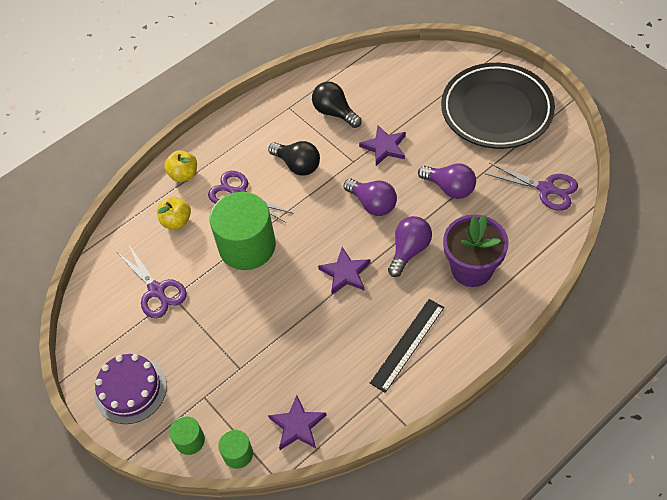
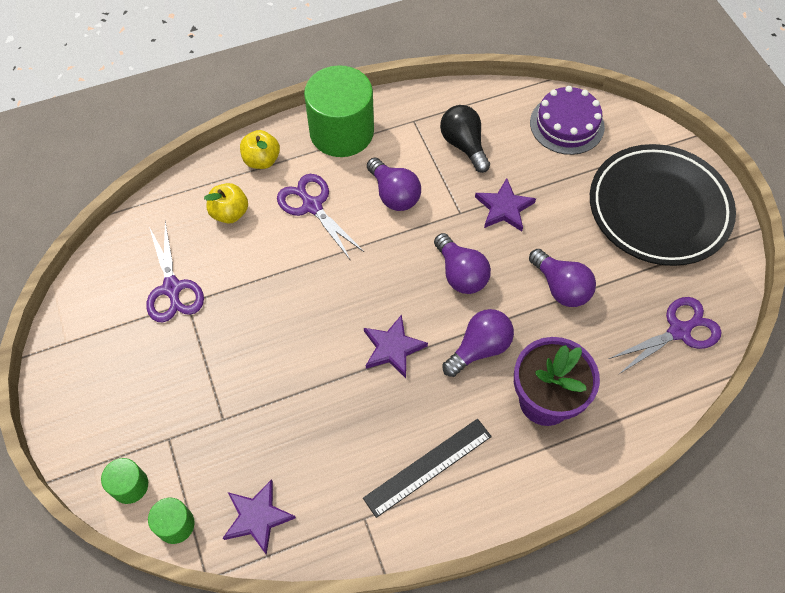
camera: 15 degrees right, 5 degrees up
purple cake [94,354,167,424] -> purple cake moved to [530,86,605,155]
green cylinder [210,192,276,270] -> green cylinder moved to [304,65,374,157]
black light bulb [268,141,320,176] -> purple light bulb [367,158,421,211]
purple scissors [485,163,578,211] -> purple scissors turned 75 degrees counterclockwise [609,297,721,374]

